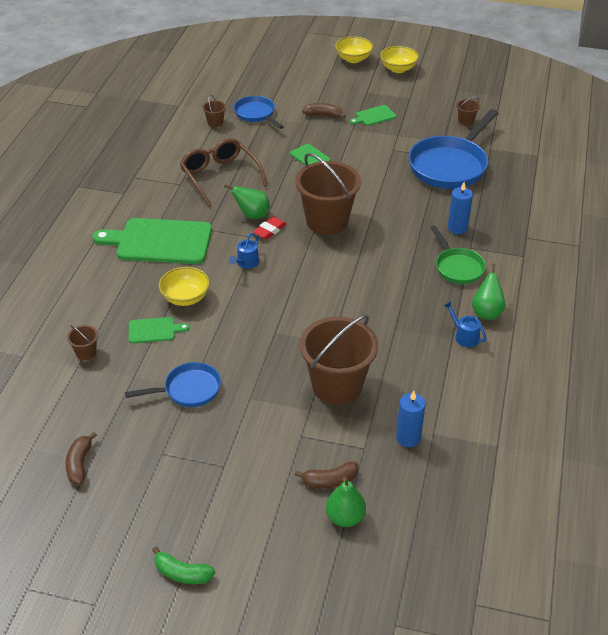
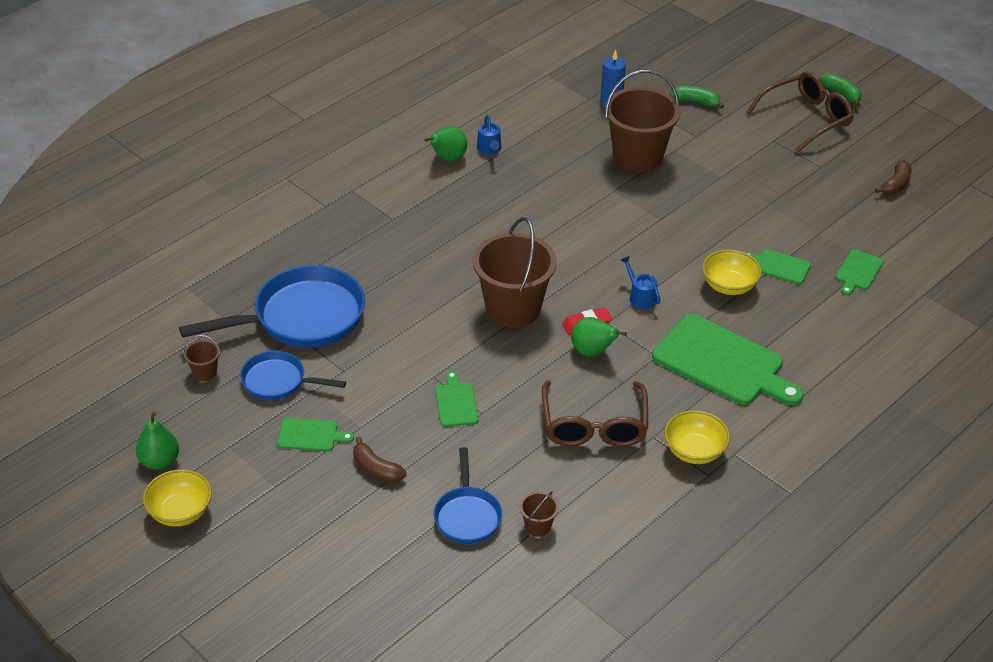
camera: 150 degrees left, 0 degrees up
brown bucket [67,325,98,360] -> green cutting board [835,249,884,295]
blue pan [125,362,221,407] -> blue pan moved to [240,351,346,400]
blue watering can [229,233,259,269] -> blue watering can turned 90 degrees counterclockwise [621,256,661,309]
brown banana [295,461,359,489] -> green banana [670,86,724,109]
green pear [326,477,366,527] -> green pear moved to [136,411,179,470]
yellow bowl [335,36,373,63] -> yellow bowl moved to [664,410,730,464]
green pan [430,225,486,284] -> none
blue candle [448,182,473,234] -> none
none -> brown glasses [747,71,854,153]

